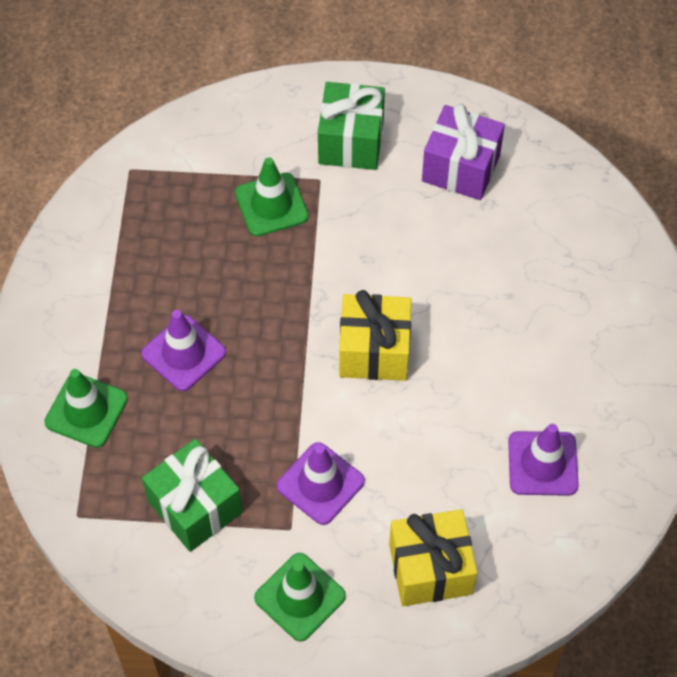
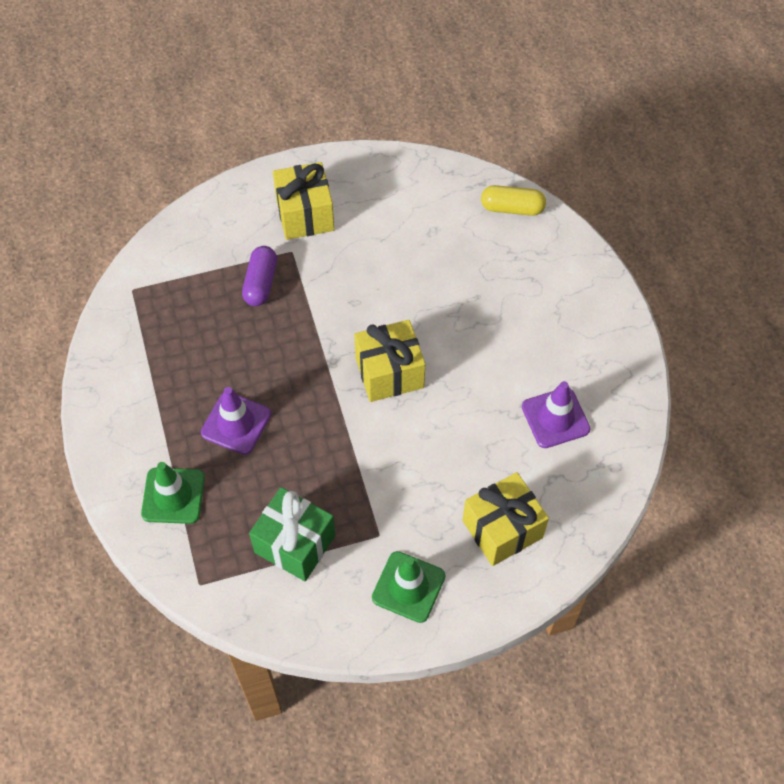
camera: 20 degrees left, 0 degrees up
green traffic cone [235,157,309,237] -> purple capsule [242,246,277,306]
purple traffic cone [277,442,365,525] -> none
green gift [318,82,385,170] -> yellow gift [273,162,334,240]
purple gift [422,103,505,200] -> none
none -> yellow capsule [481,185,546,216]

